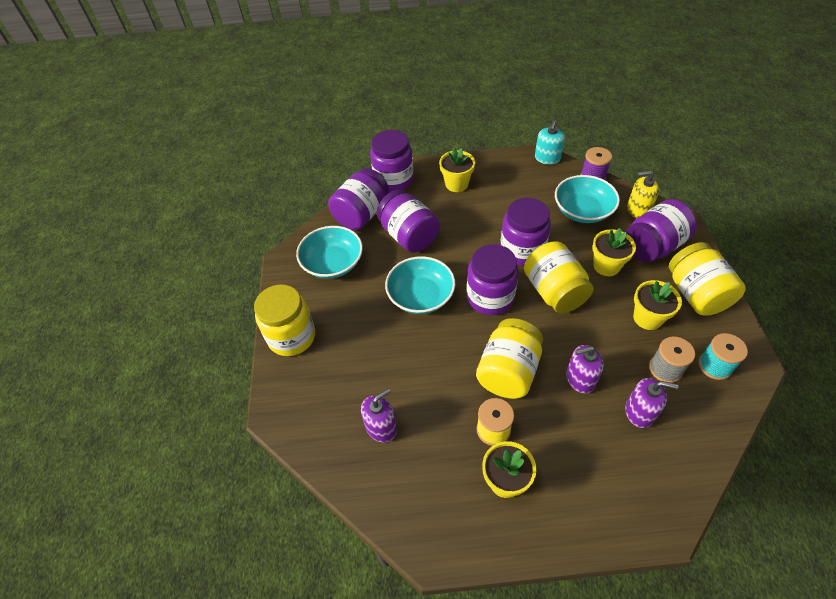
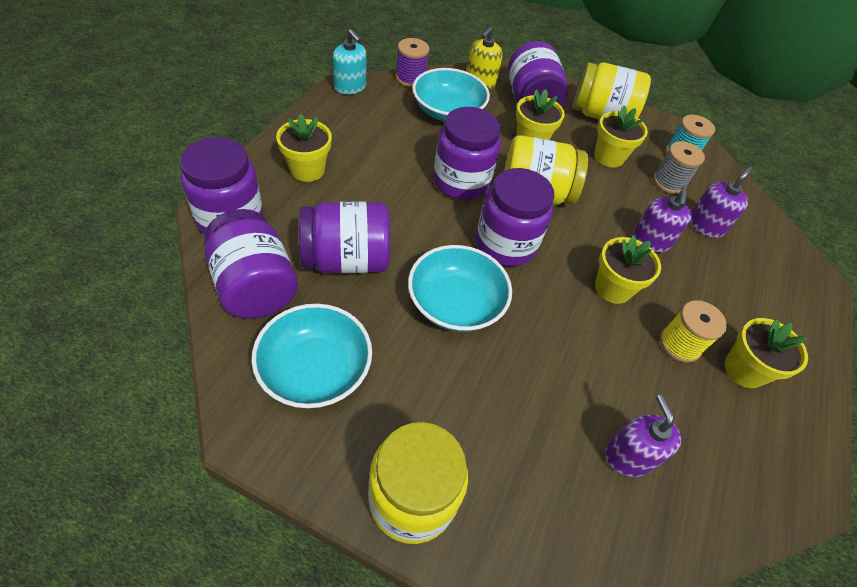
camera: 70 degrees left, 0 degrees up
yellow jar [476,318,543,399] -> yellow flower pot [595,235,661,304]

